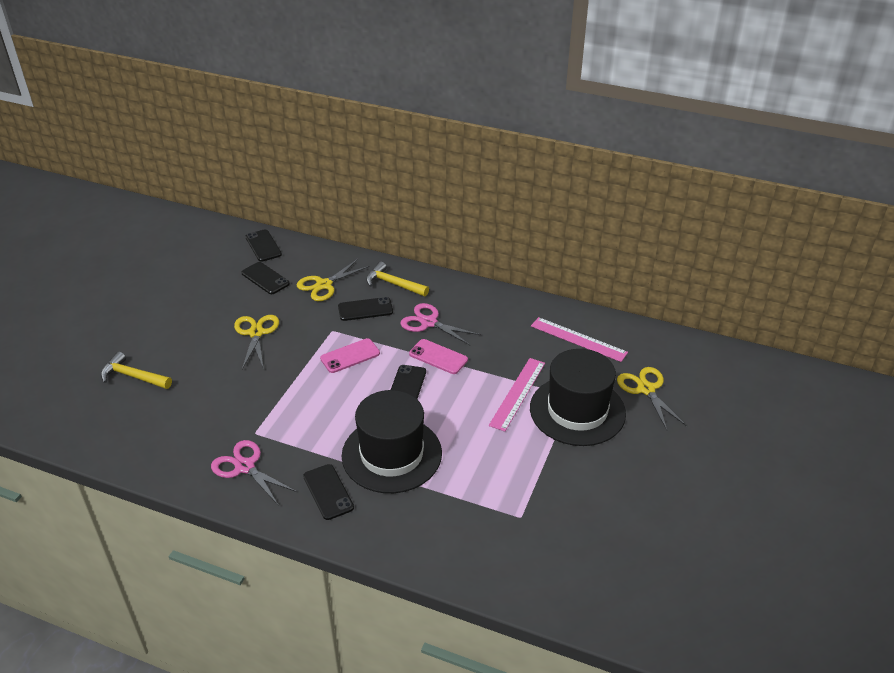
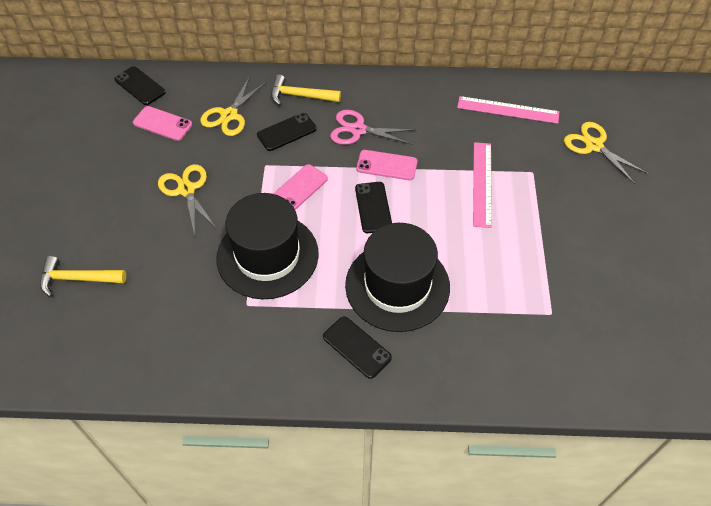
camera: 20 degrees left, 15 degrees up
pink scissors [211,440,297,506] -> none
black phone [242,262,290,294] -> pink phone [133,106,192,141]
black hat [530,349,626,446] -> black hat moved to [216,193,319,299]

